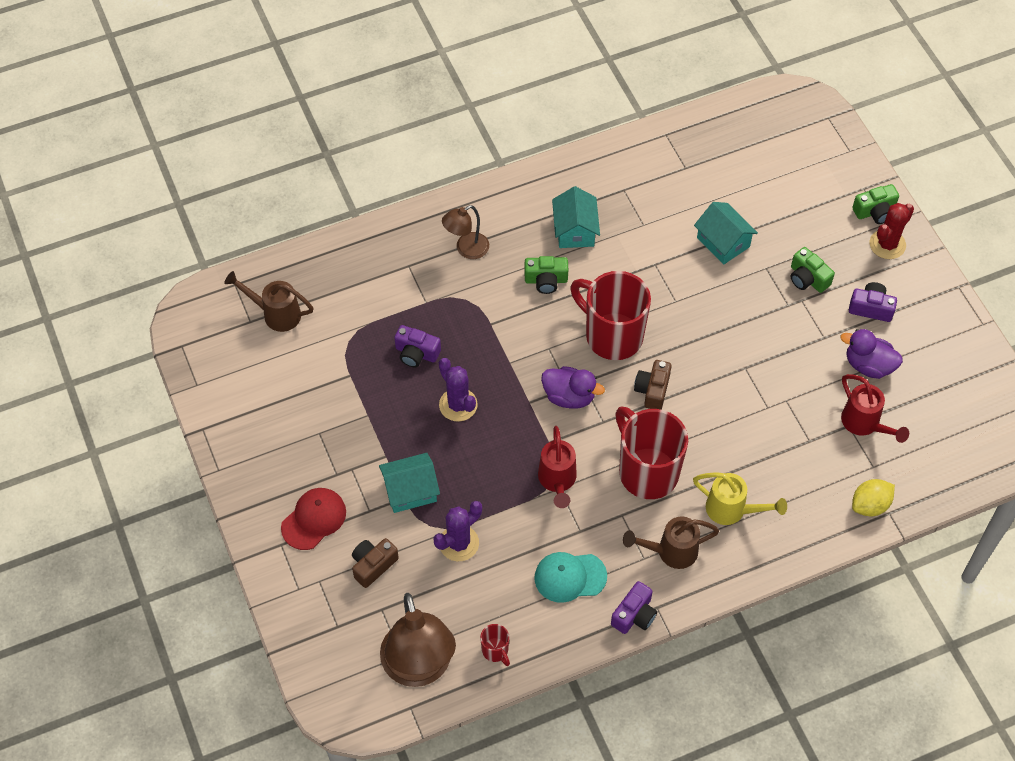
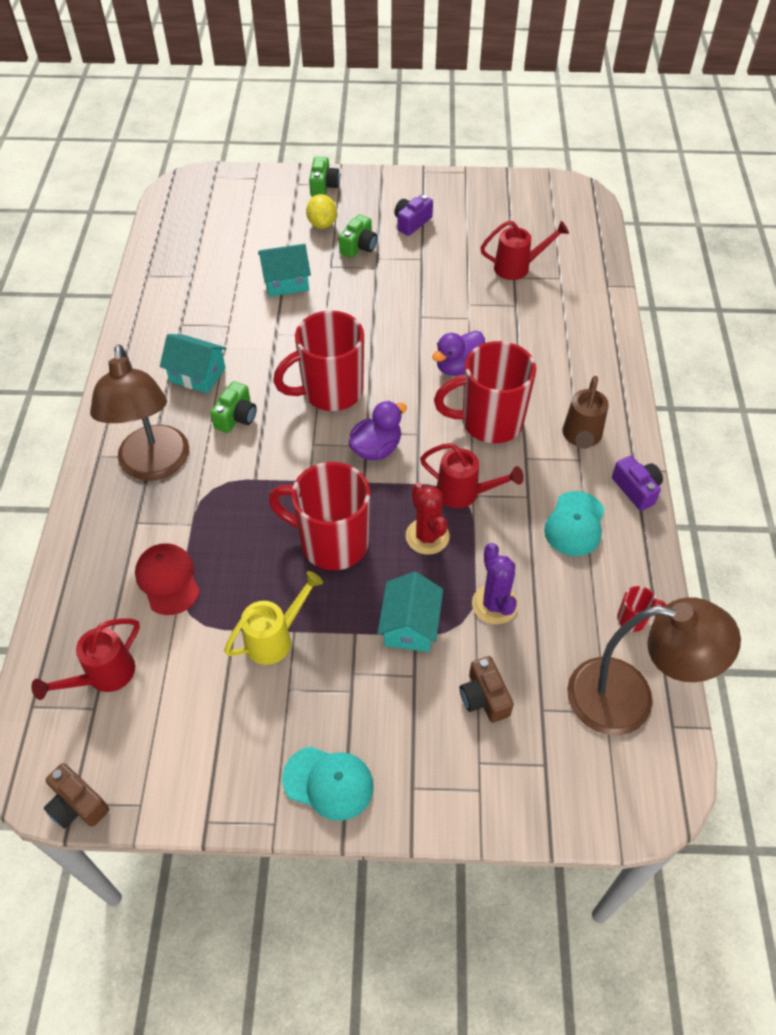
camera: 65 degrees left, 5 degrees down
brown watering can [224,271,314,332] -> red watering can [31,619,140,700]
red cap [281,488,346,550] -> red cap moved to [135,543,200,615]
purple camera [395,325,441,367] -> none
purple cactus [439,358,478,422] -> red mug [268,462,370,570]
brown lamp [442,205,489,259] -> brown lamp [90,344,189,481], size x1.91
brown camera [634,360,671,410] -> brown camera moved to [44,763,109,829]
yellow watering can [693,472,787,525] -> yellow watering can moved to [224,571,323,665]
green camera [791,247,835,293] -> green camera turned 45 degrees counterclockwise [339,215,377,258]
purple duck [841,329,903,379] -> purple duck moved to [432,331,485,376]
yellow lemon [852,479,895,516] -> yellow lemon moved to [306,194,337,229]
red cactus [870,203,914,259] -> red cactus moved to [406,483,450,555]
none -> turquoise cap [282,746,374,821]

